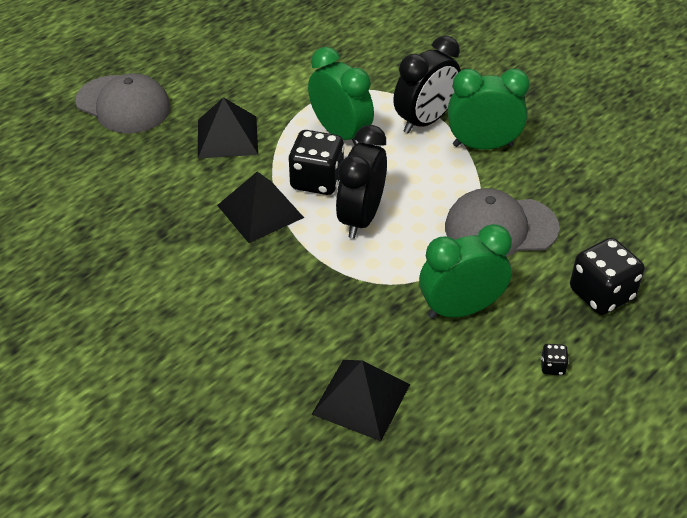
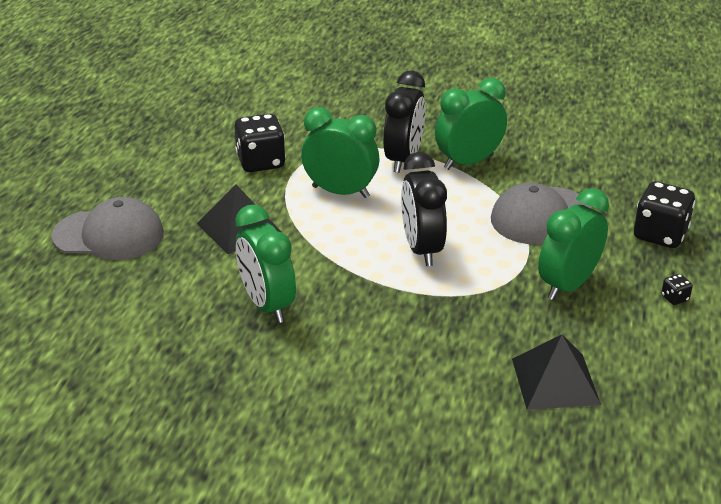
camera: 30 degrees left, 10 degrees down
black pyramid [217,172,304,243] -> none
black dice [288,130,344,195] -> black dice moved to [235,114,286,172]
none -> green clock [235,205,296,323]

